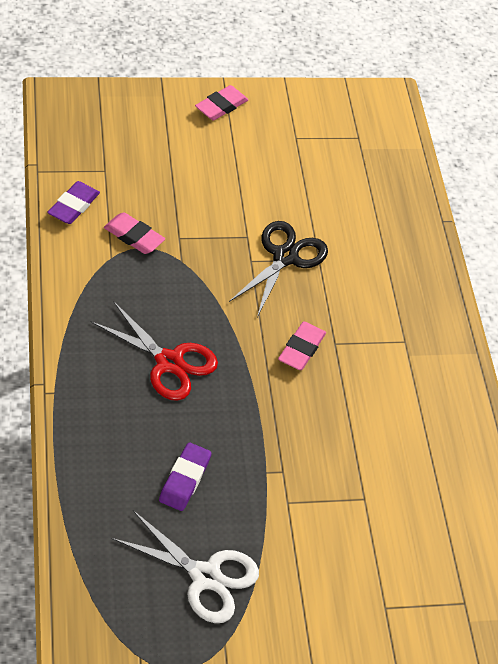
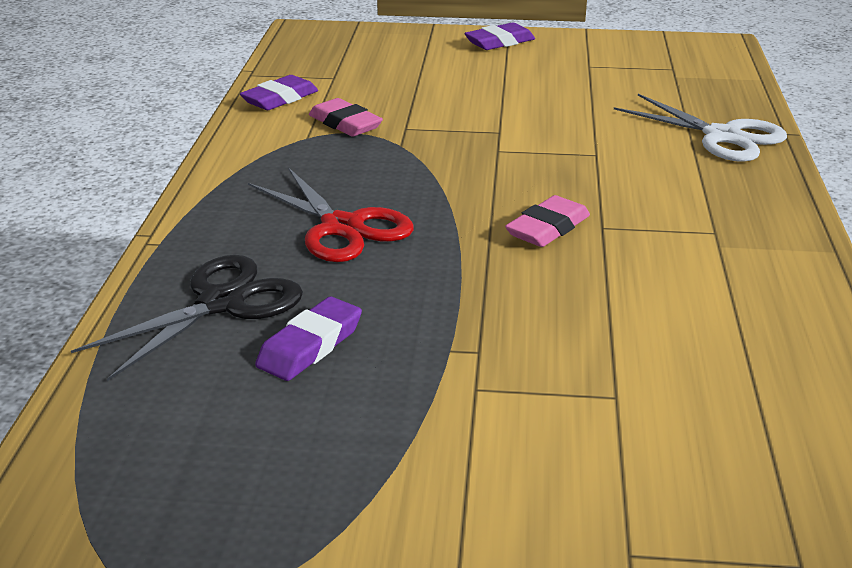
camera: 20 degrees right, 20 degrees down
white scissors [111,510,259,623] -> white scissors moved to [614,94,787,162]
pink eraser [195,85,248,120] -> purple eraser [464,23,535,50]
black scissors [229,221,328,317] -> black scissors moved to [71,255,303,381]

